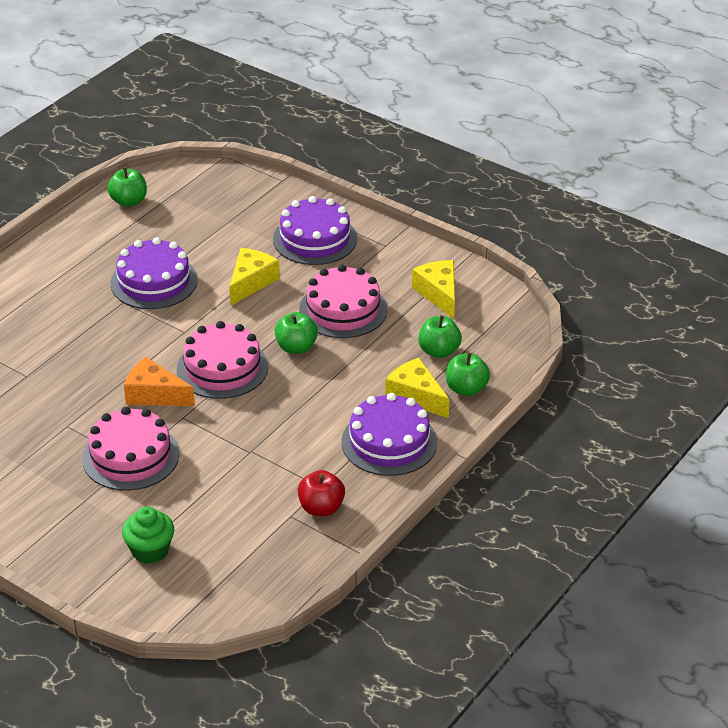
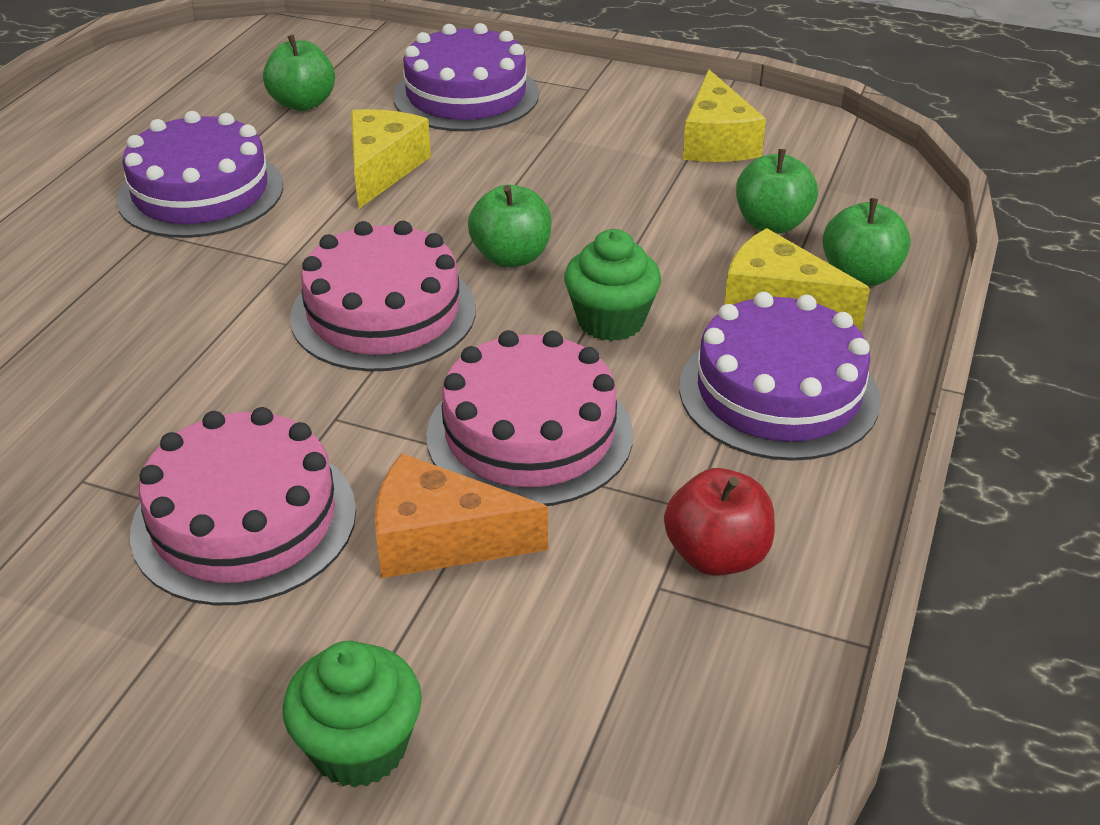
camera: 15 degrees left, 0 degrees up
green apple [107,167,147,207] -> green apple moved to [263,35,335,111]
orange cheese [124,357,195,406] -> orange cheese moved to [375,453,548,578]
pink cake [299,264,387,338] -> pink cake moved to [426,330,633,506]
yellow cheese [412,260,455,319] -> yellow cheese turned 150 degrees counterclockwise [682,69,766,162]
none -> green cupcake [564,229,661,341]

